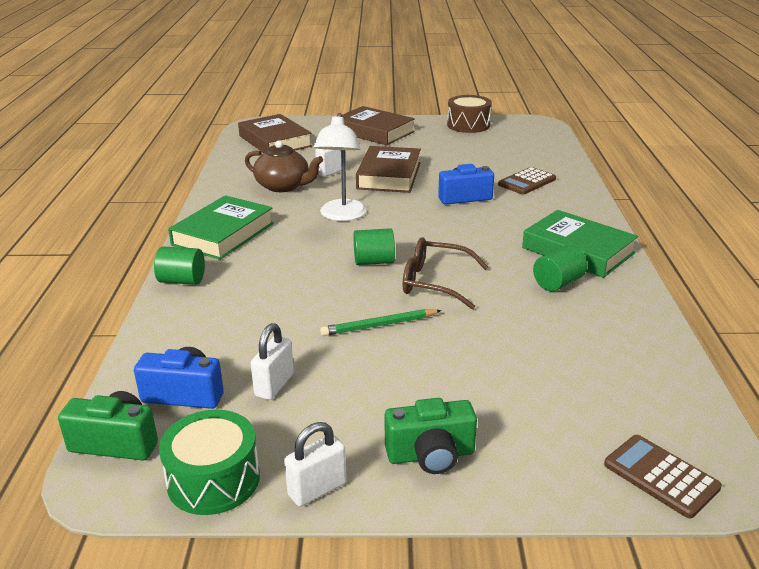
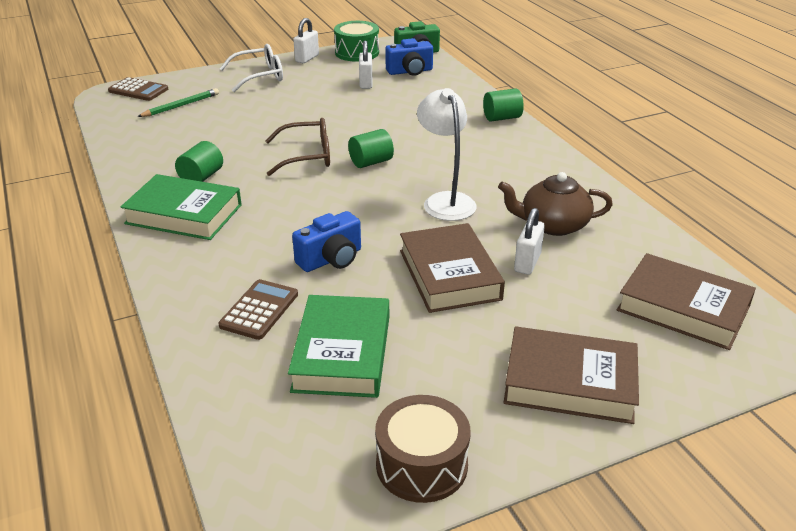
camera: 155 degrees right, 5 degrees up
green book [168,195,274,260] -> green book moved to [288,295,389,398]
green pencil [320,309,442,336] -> green pencil moved to [137,88,219,117]
green camera [385,398,477,474] -> white glasses [219,44,283,92]

